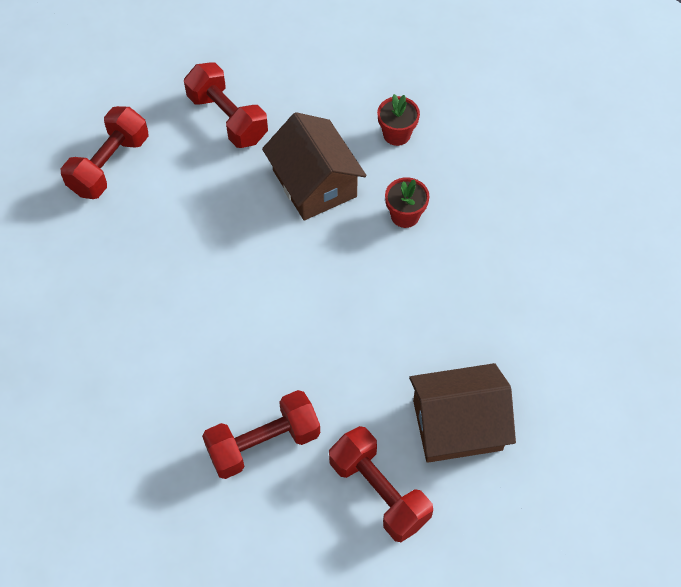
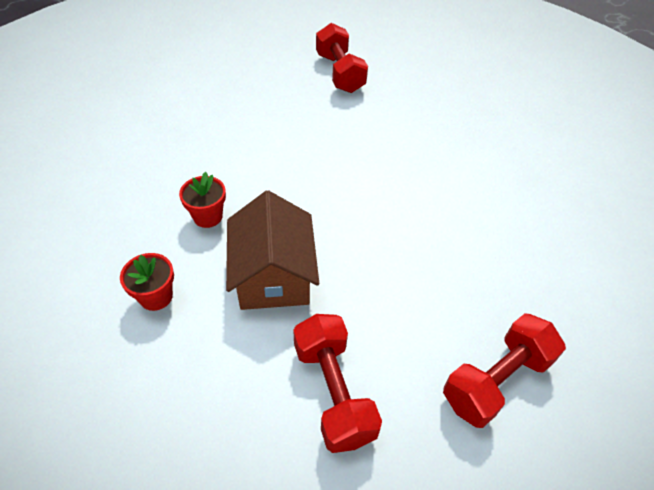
camera: 160 degrees left, 10 degrees down
red dumbbell [202,390,320,479] -> none
brown house [409,363,516,463] -> none

